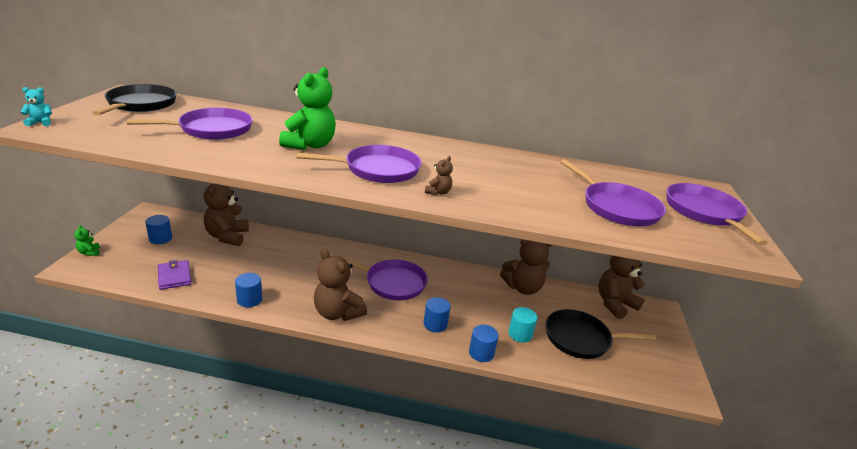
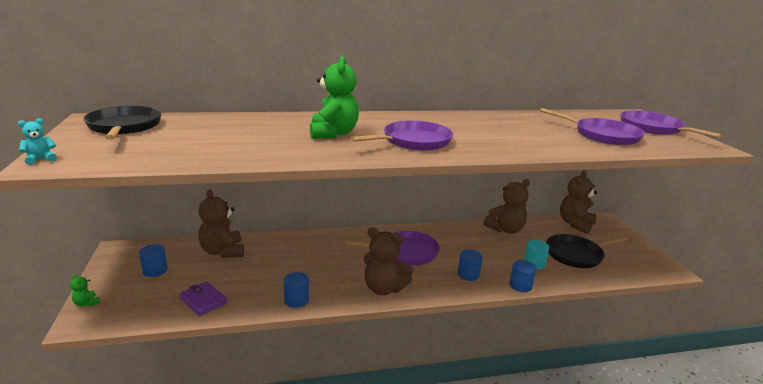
camera: 20 degrees left, 5 degrees down
purple pan [126,108,253,140] -> none
brown teddy bear [425,156,453,195] -> none

